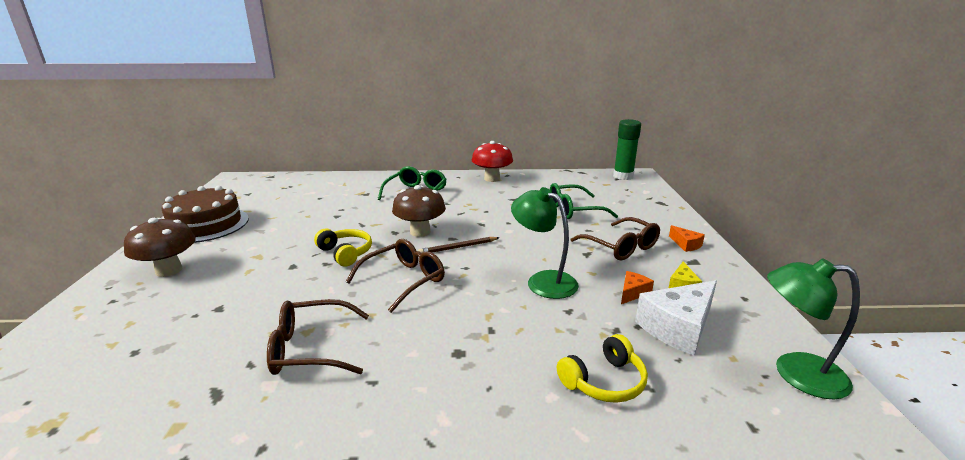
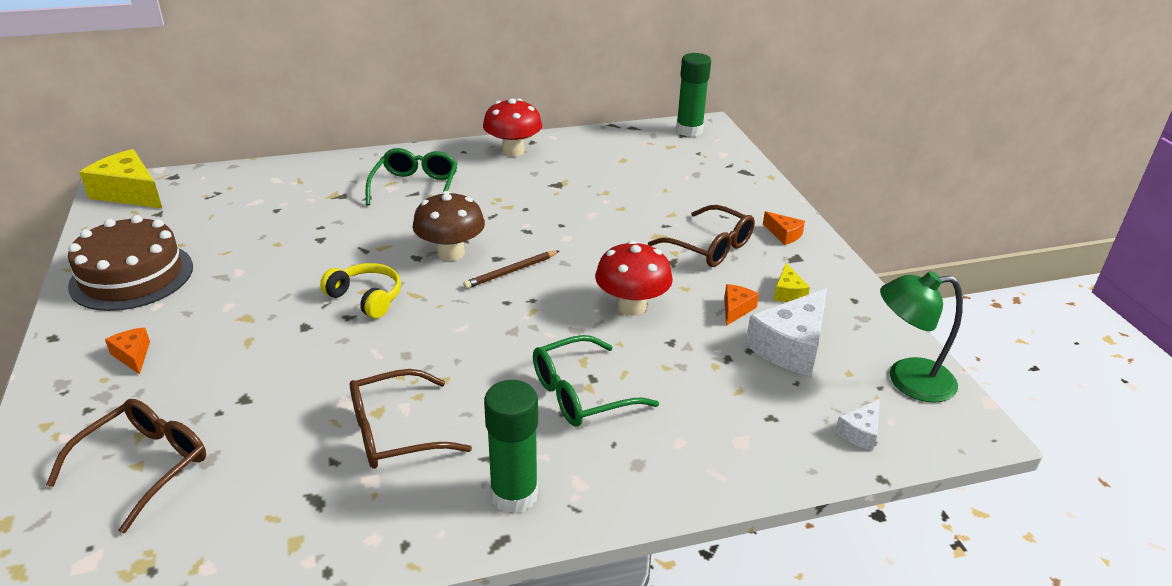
camera: 15 degrees left, 10 degrees up
brown mushroom [124,218,196,277] -> orange cheese [105,327,150,374]
brown glasses [345,239,445,313] -> brown glasses moved to [46,399,206,533]
green lamp [511,187,579,299] -> red mushroom [595,241,673,316]
green glasses [550,183,618,219] -> green glasses moved to [533,335,659,426]
yellow headphones [557,334,648,403] -> none
none -> yellow cheese [79,149,163,209]
none -> green glue stick [484,380,538,514]
none -> white cheese [835,399,880,451]

